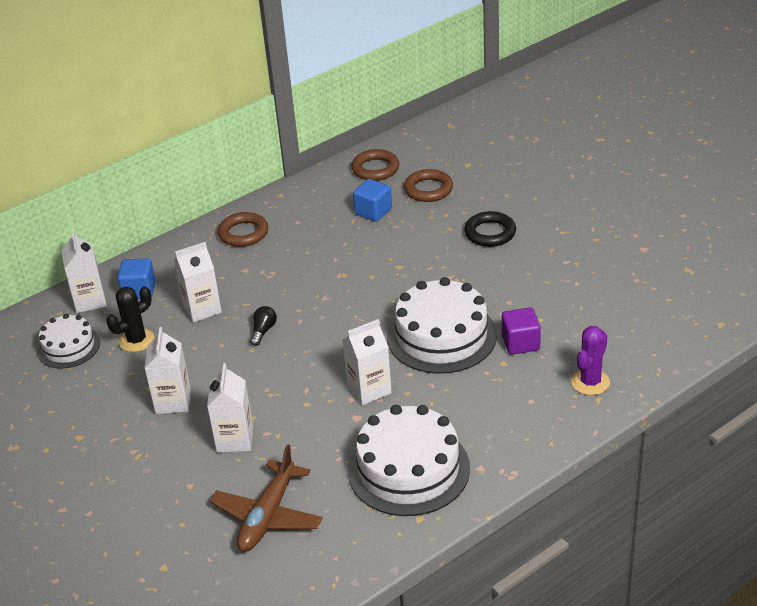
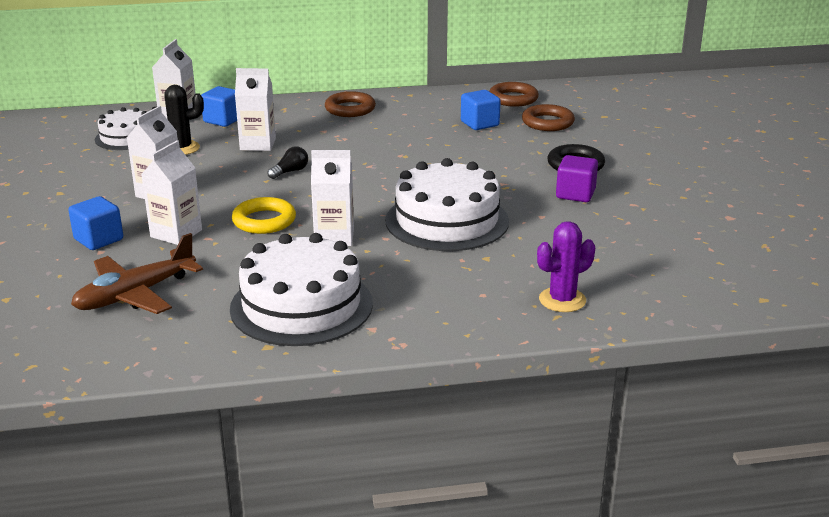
camera: 25 degrees right, 10 degrees down
purple cube [502,307,541,355] -> purple cube moved to [556,155,598,202]
none -> blue cube [68,196,123,250]
none -> yellow ring [232,197,296,234]

